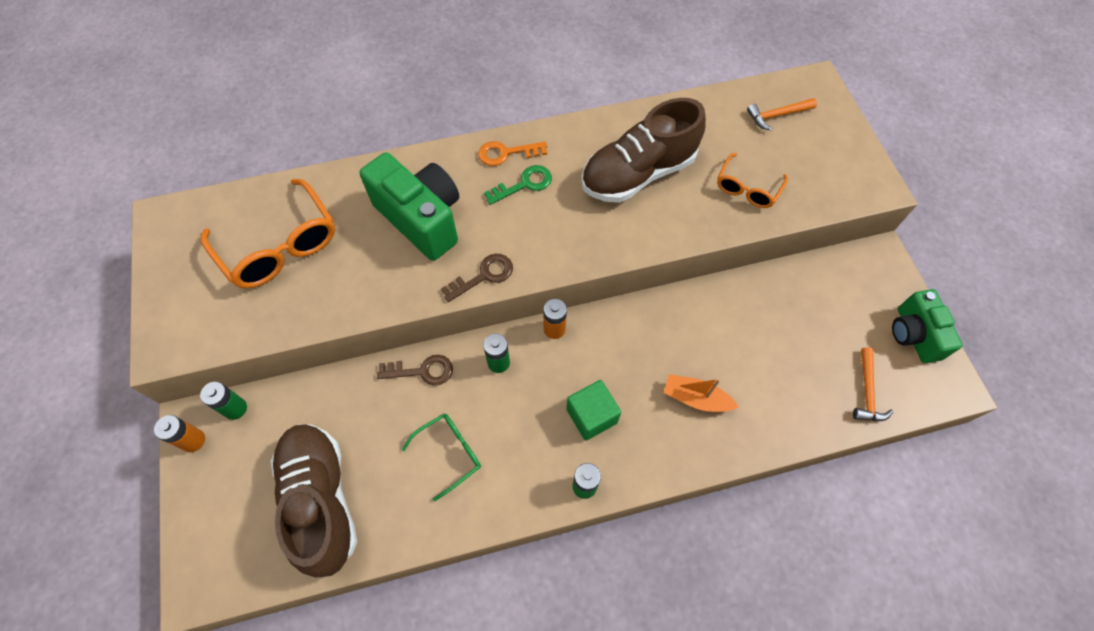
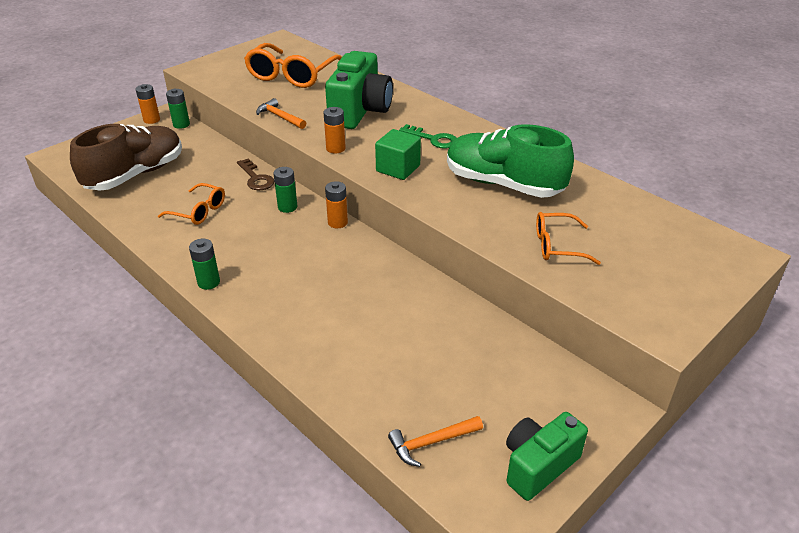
camera: 60 degrees right, 25 degrees down
green glasses [402,414,481,501] -> orange glasses [158,183,225,225]
brown key [441,254,513,302] -> orange battery [324,107,346,153]
orange key [478,141,547,166] -> none
green cube [566,380,621,441] -> green cube moved to [375,129,421,180]
brown shoe [581,98,706,203] -> green shoe [447,124,574,198]
orange boat [664,374,739,412] -> none
orange hammer [747,98,817,130] -> orange hammer moved to [256,98,306,129]

